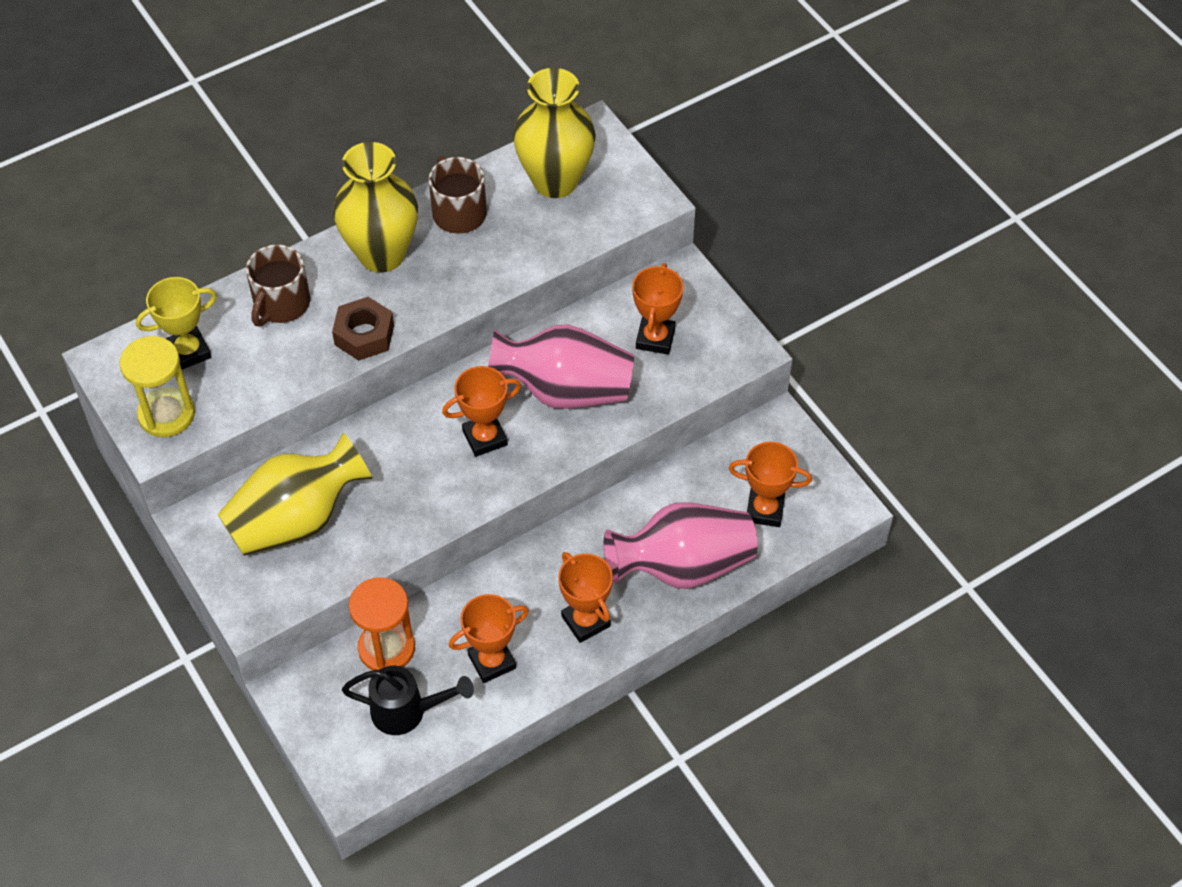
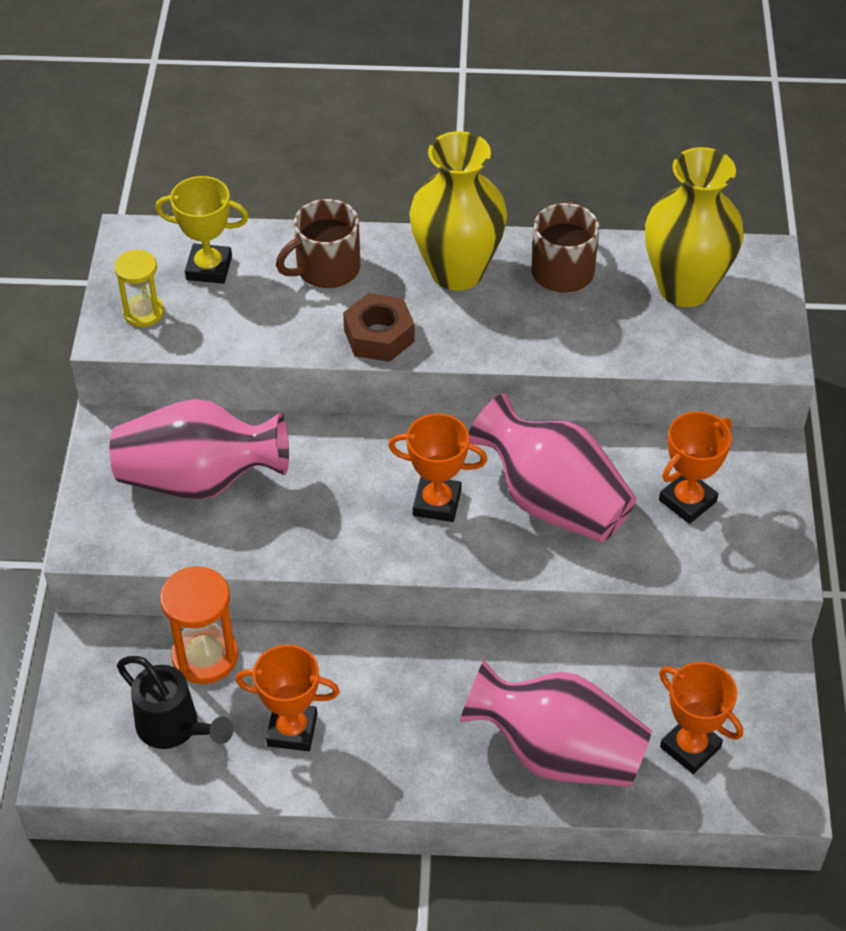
camera: 35 degrees right, 5 degrees down
yellow hourglass [120,336,195,437] -> yellow hourglass [114,250,164,327], size x0.65
yellow vase [218,433,372,556] -> pink vase [110,399,289,500]
orange trophy [559,552,613,643] -> none

